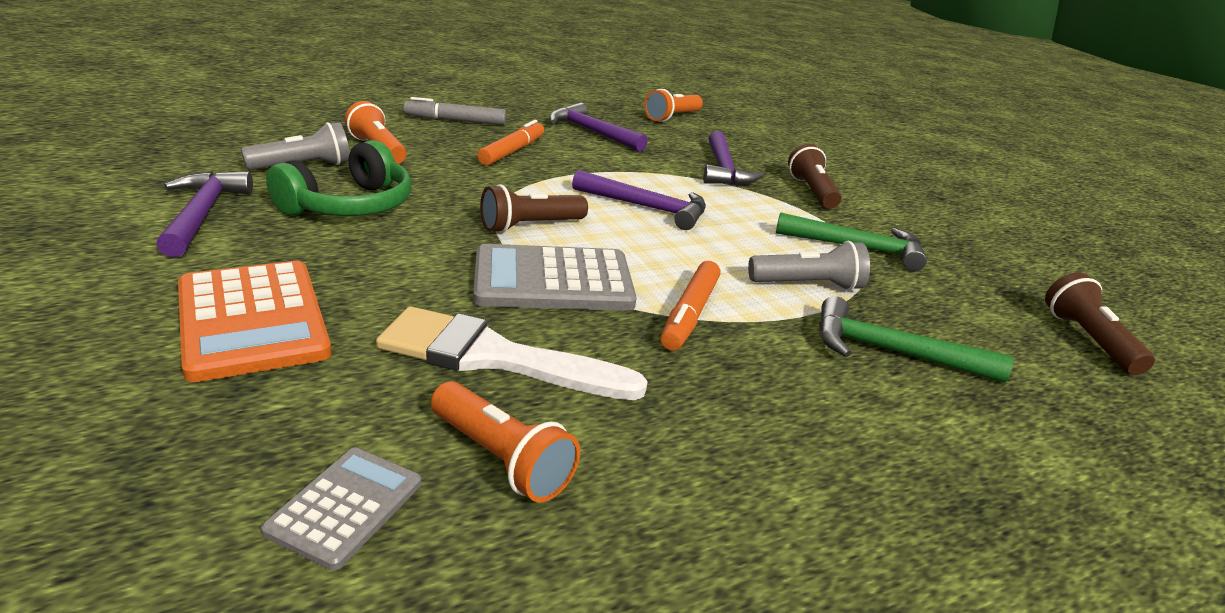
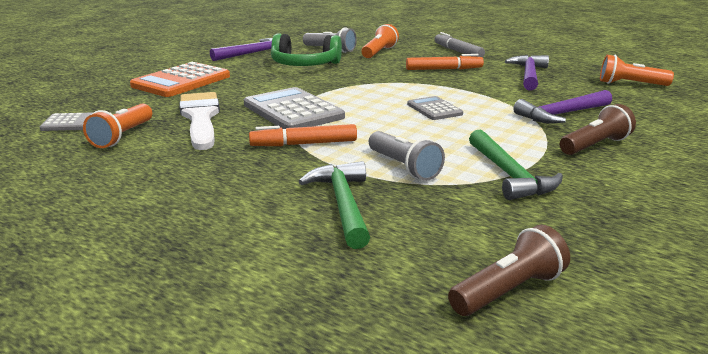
camera: 65 degrees right, 5 degrees down
brown flashlight [480,184,588,233] -> none
purple hammer [572,170,706,230] -> grey calculator [407,96,463,120]

